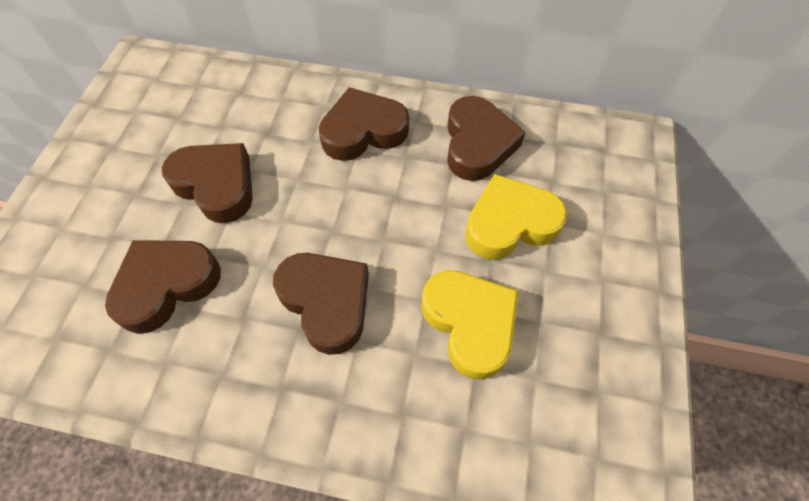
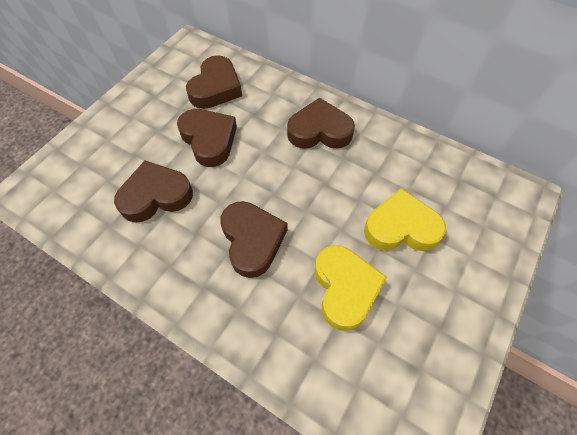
camera: 20 degrees right, 0 degrees up
brown heart [447,96,526,181] -> brown heart moved to [186,55,242,109]

